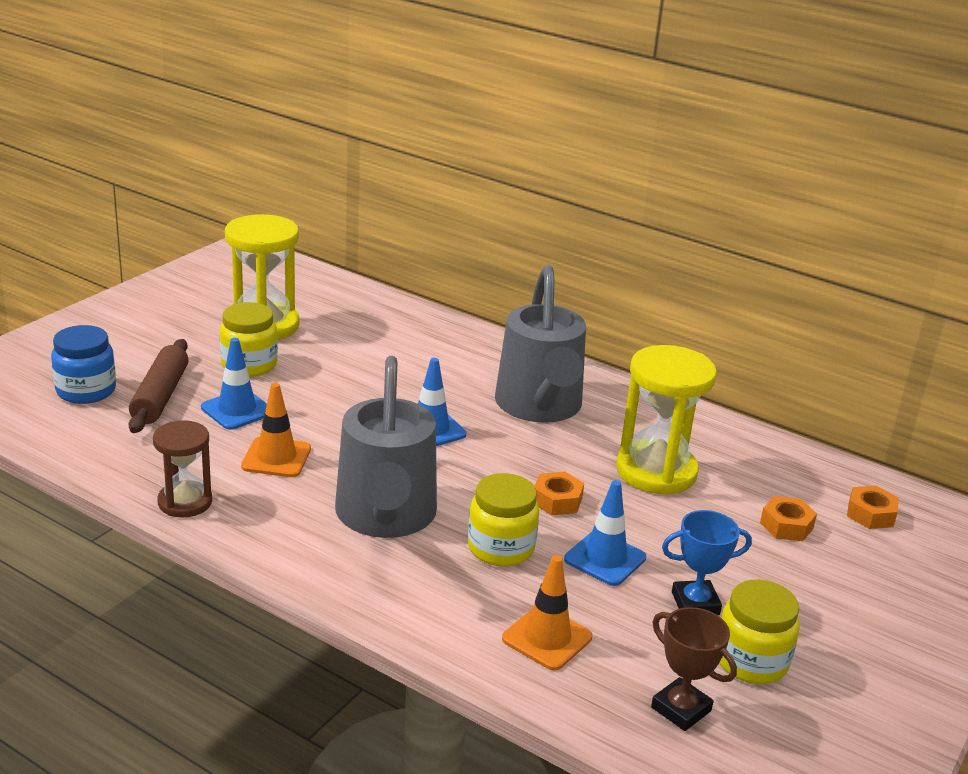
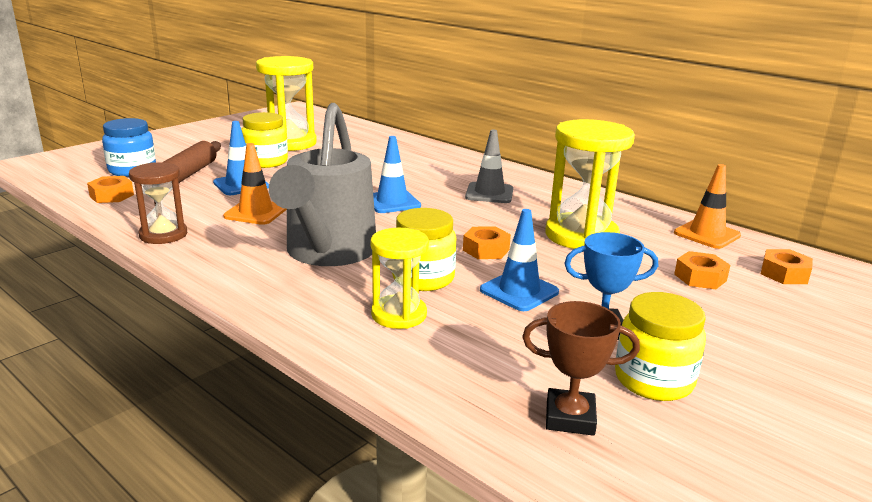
camera: 10 degrees right, 5 degrees down
grey watering can [495,265,586,423] -> grey traffic cone [465,130,513,203]
orange traffic cone [502,555,592,670] -> orange traffic cone moved to [674,164,741,249]
brown trophy [651,607,737,731] -> brown trophy turned 45 degrees counterclockwise [522,301,640,436]
none -> orange nut [87,176,134,203]
none -> yellow hourglass [370,228,429,329]

